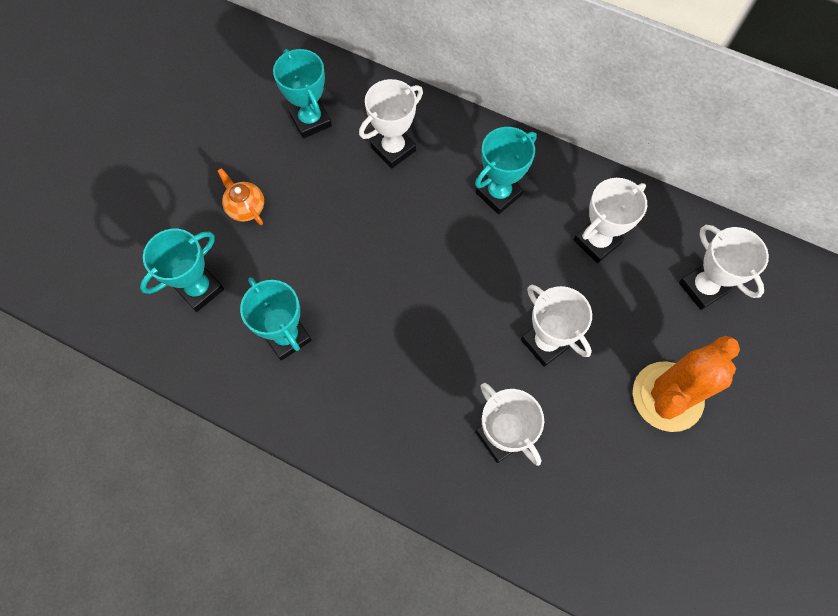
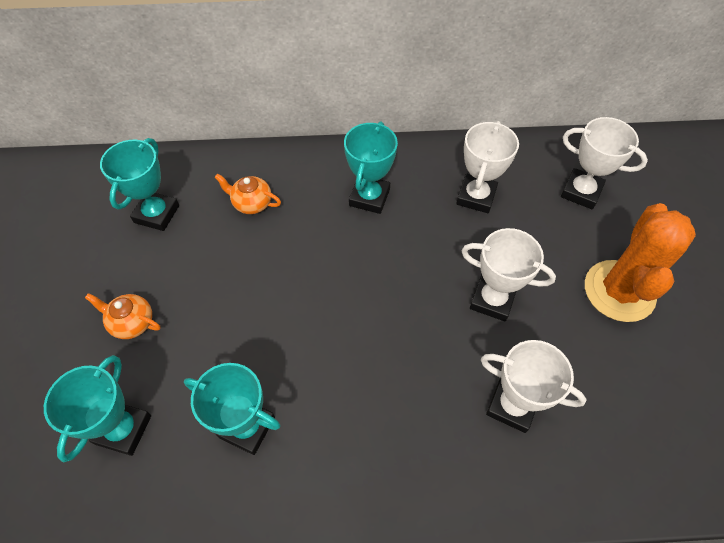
camera: 30 degrees left, 10 degrees down
turquoise trophy [273,49,332,138] -> turquoise trophy turned 75 degrees clockwise [100,138,179,231]
white trophy [359,79,423,169] -> orange teapot [215,174,281,214]

